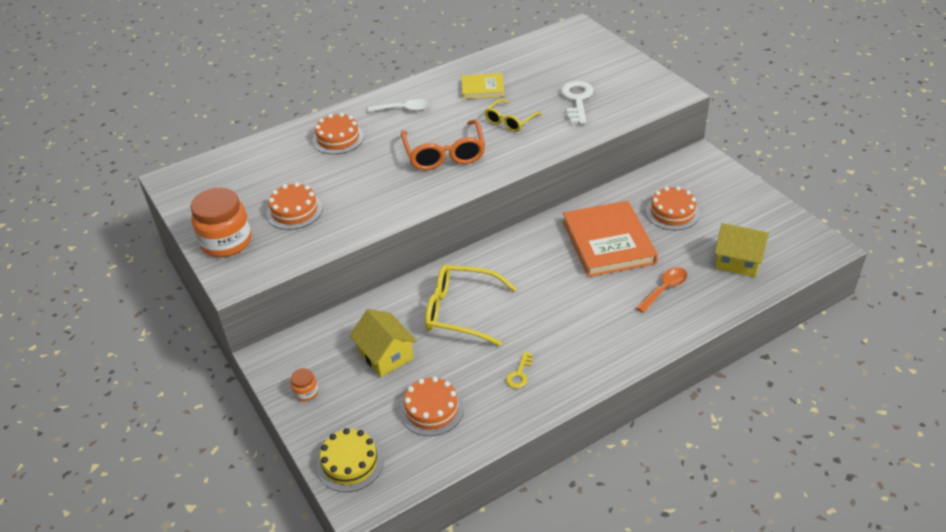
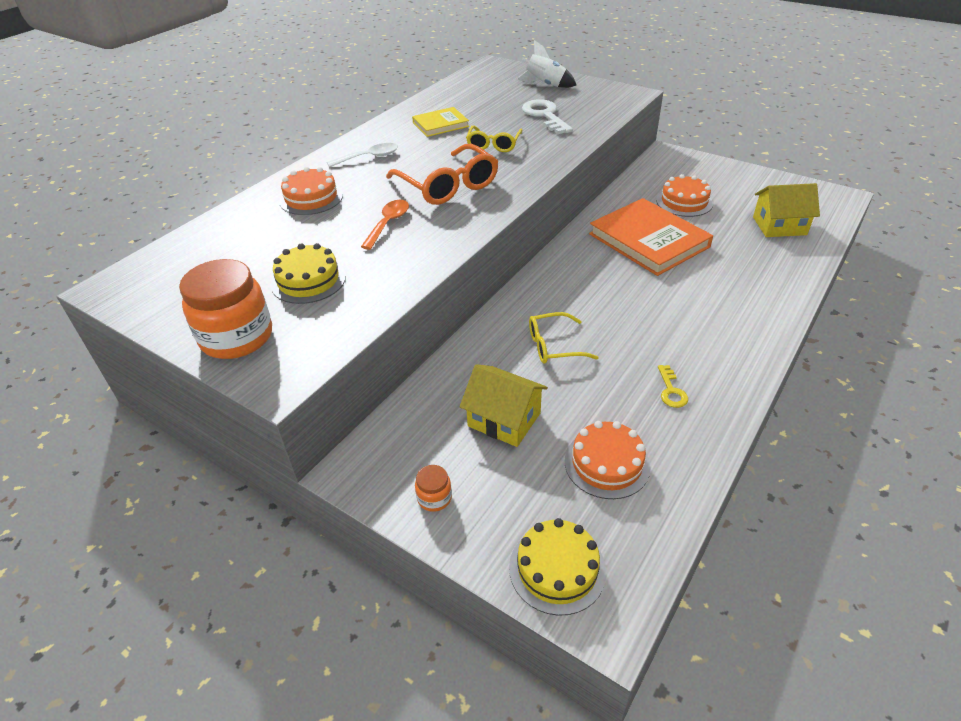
camera: 25 degrees left, 0 degrees up
orange cake [266,182,323,230] -> yellow cake [271,243,346,304]
yellow glasses [425,264,517,346] -> yellow glasses [529,312,599,364], size x0.61
orange spoon [636,267,687,313] -> orange spoon moved to [361,200,409,250]
none -> white rocket [517,40,576,88]

